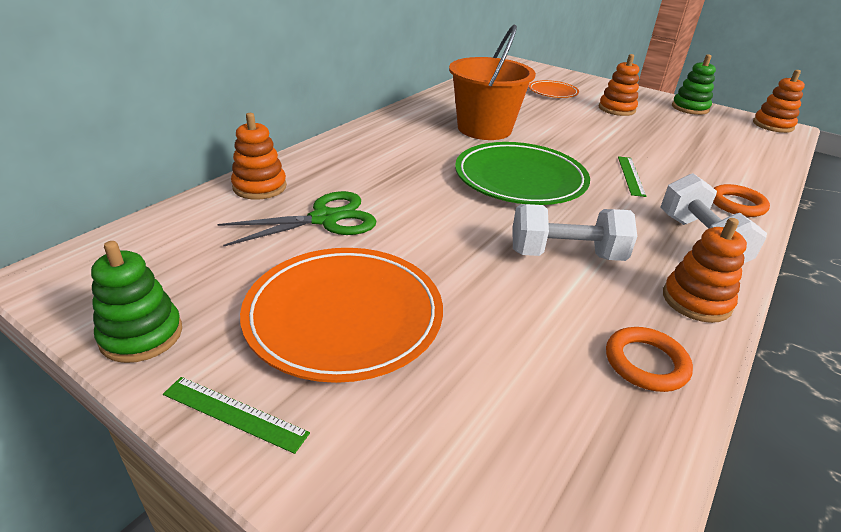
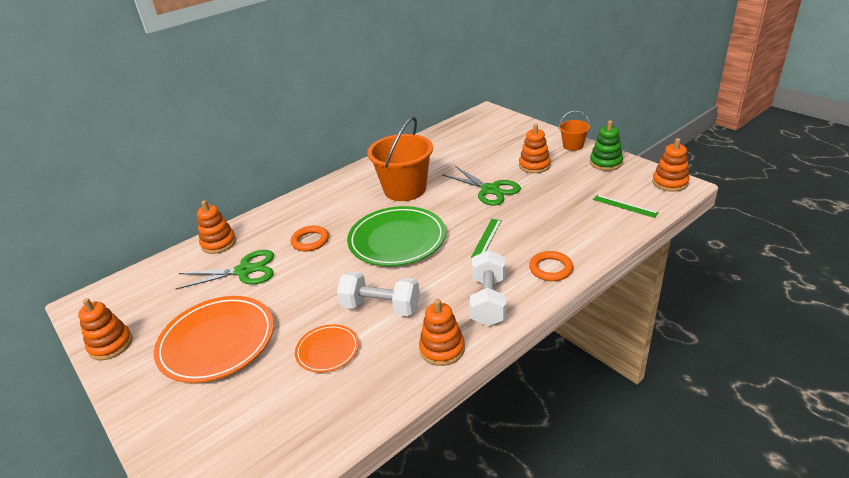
camera: 20 degrees right, 0 degrees up
green stacking toy [91,241,182,363] -> orange stacking toy [78,298,133,360]
green ruler [163,377,310,454] -> green ruler moved to [593,195,659,218]
orange plate [529,80,579,98] -> orange plate moved to [295,324,359,373]
orange ring [606,327,693,392] -> orange ring moved to [291,226,329,251]
none -> green scissors [442,166,521,205]
none -> orange bucket [559,111,590,151]

